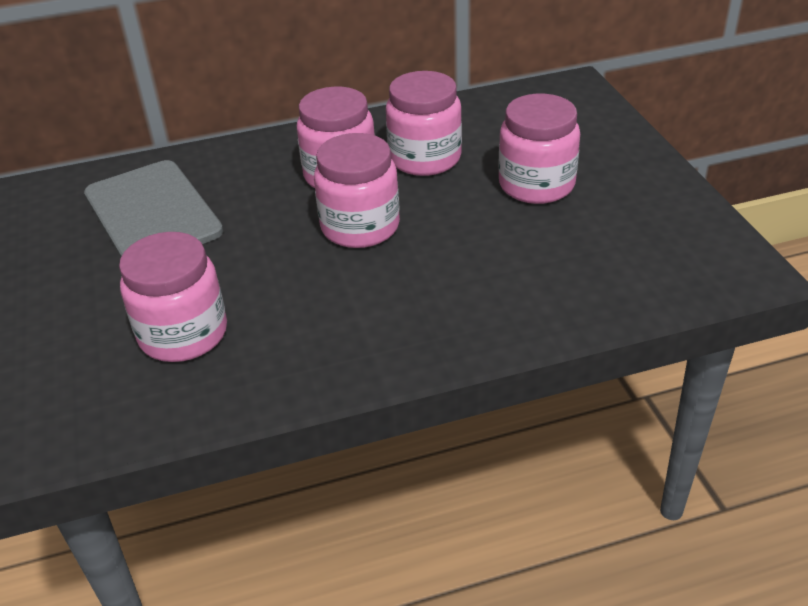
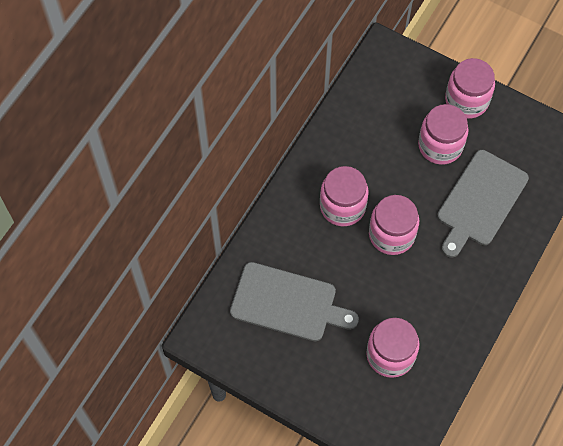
camera: 45 degrees left, 25 degrees up
pink jar [386,71,462,176] -> pink jar moved to [445,58,495,119]
none -> grey cutting board [437,150,529,258]

